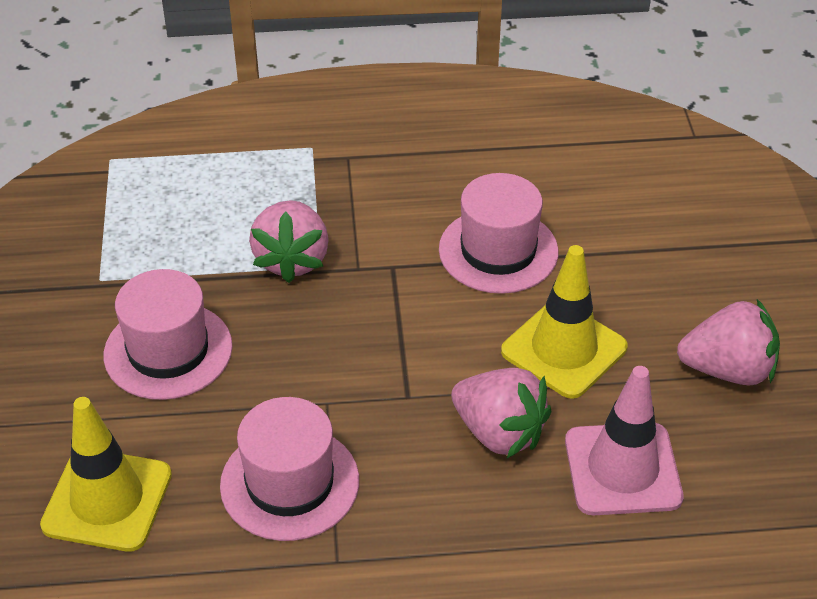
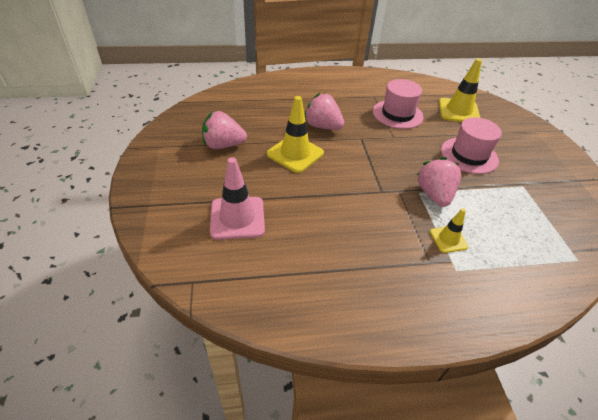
camera: 175 degrees right, 0 degrees up
pink hat [439,173,558,294] -> none
pink traffic cone [565,366,684,515] -> pink traffic cone moved to [210,157,265,240]
none -> yellow traffic cone [430,208,469,253]

